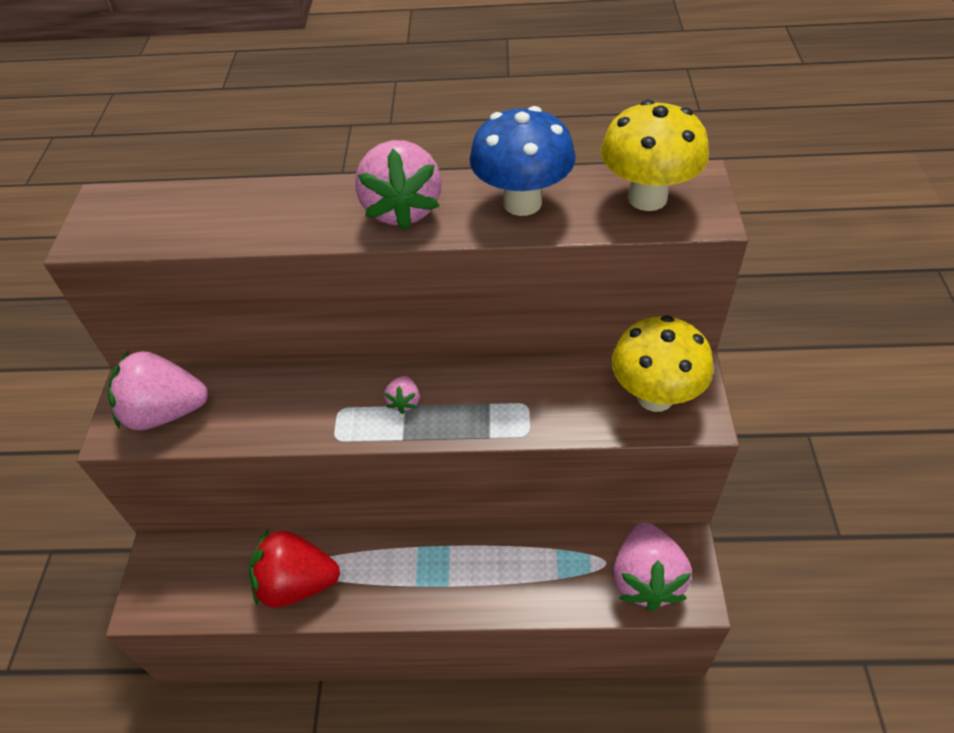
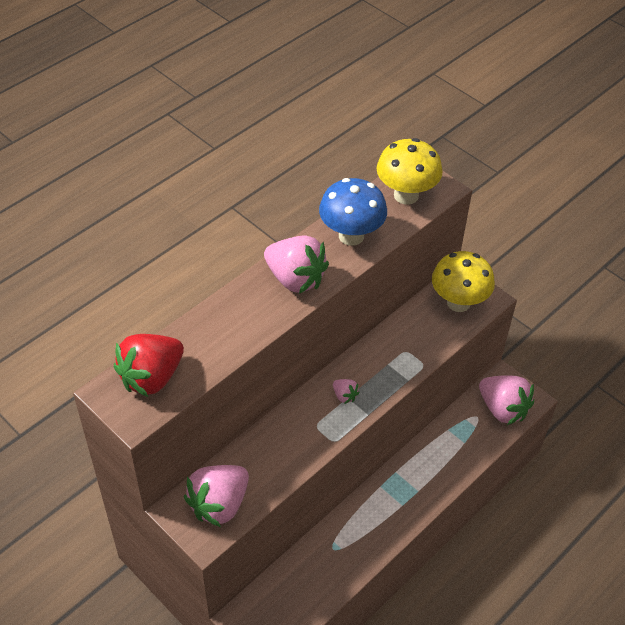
camera: 50 degrees left, 0 degrees up
red strawberry [249,529,340,608] -> red strawberry moved to [114,334,184,397]

